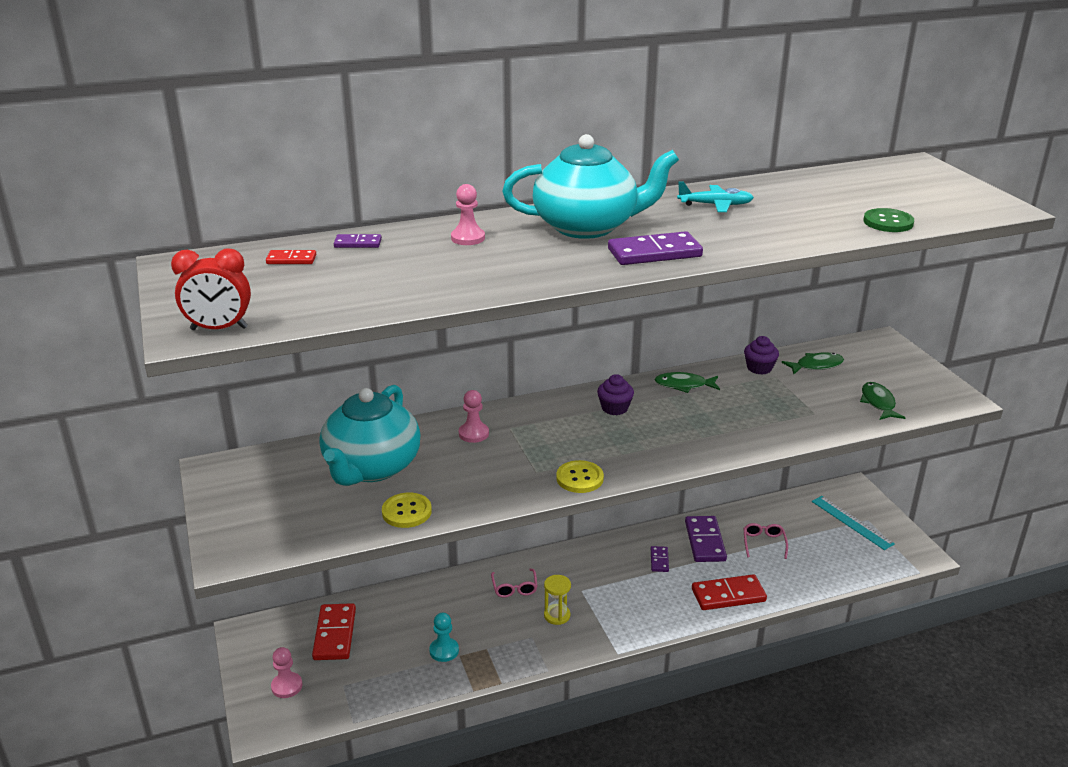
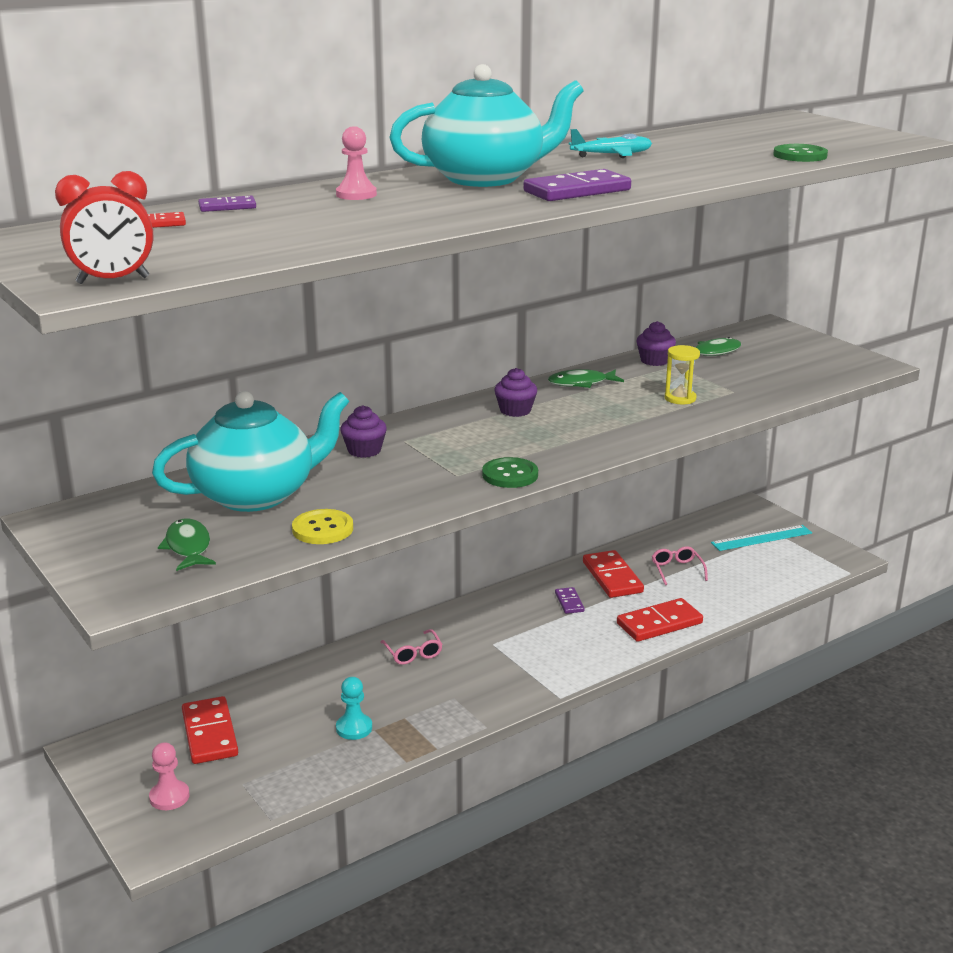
camera: 15 degrees left, 5 degrees down
turquoise teapot [319,385,421,486] -> turquoise teapot turned 120 degrees counterclockwise [152,391,349,512]
pink pawn [459,390,489,443] -> purple cupcake [340,405,387,458]
yellow hourglass [544,575,571,625] -> yellow hourglass moved to [665,345,700,405]
yellow button [556,460,604,493] -> green button [482,457,538,488]
purple domino [685,516,727,562] -> red domino [583,550,644,598]
turquoise ruler [812,496,895,550] -> turquoise ruler turned 60 degrees counterclockwise [711,525,812,551]
green fish [860,382,906,420] -> green fish moved to [158,519,216,571]

